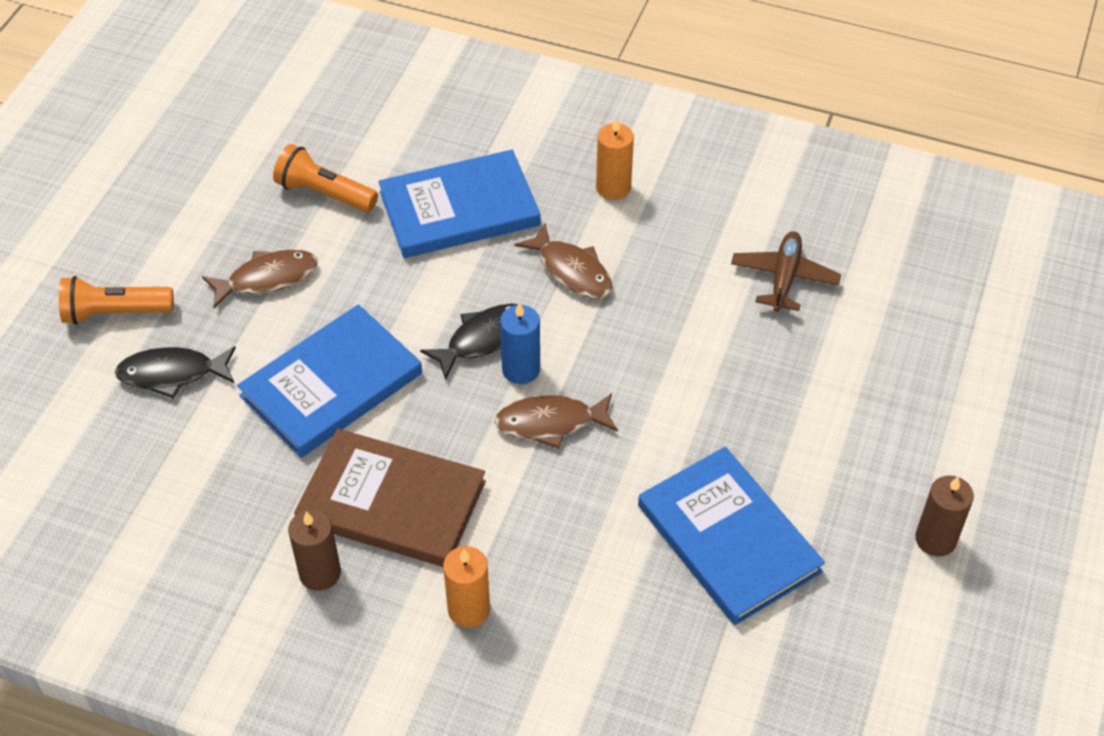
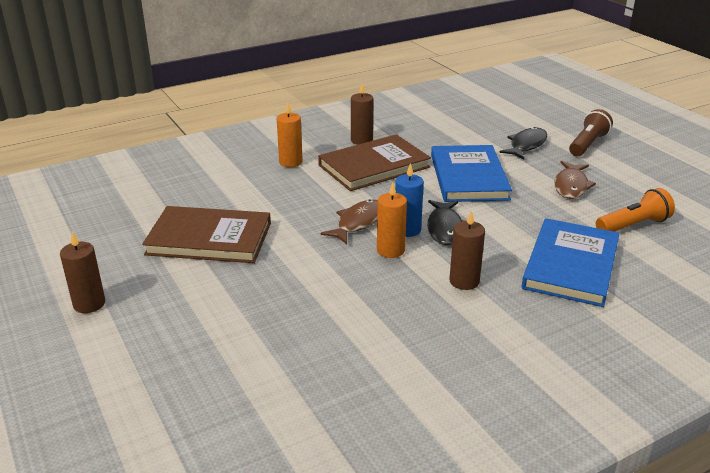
camera: 130 degrees right, 20 degrees down
orange flashlight [59,276,174,325] -> brown flashlight [569,109,613,156]
brown fish [515,223,612,299] -> brown candle [449,211,485,290]
orange candle [596,117,634,200] -> orange candle moved to [377,183,407,258]
blue book [638,447,825,625] -> brown book [142,206,271,263]
brown plane [731,231,841,312] -> none

